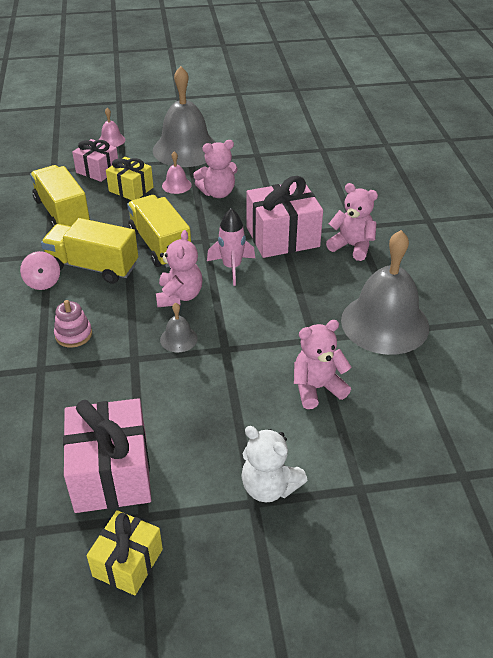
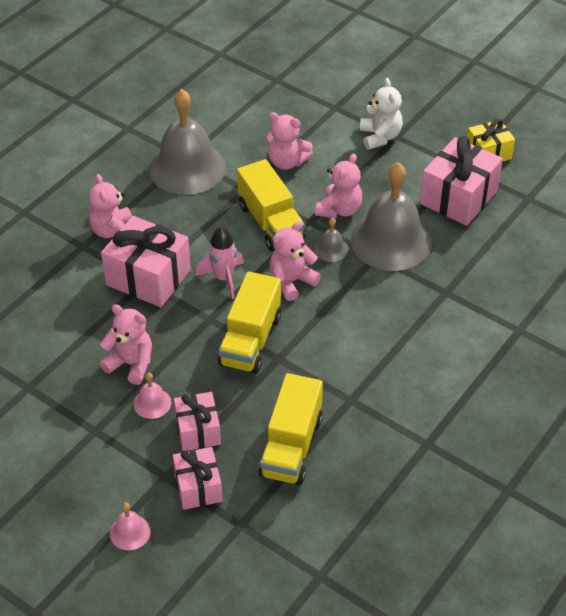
camera: 135 degrees left, 5 degrees up
pink spinning top [20,251,60,290] -> none
yellow truck [41,218,138,284] -> yellow truck moved to [237,159,305,251]
pink stacking toy [54,300,92,348] -> none
yellow gift [106,157,153,200] -> pink gift [174,392,221,451]
grey bell [153,66,216,167] -> grey bell moved to [351,162,432,271]
none -> pink teddy bear [315,154,362,219]

